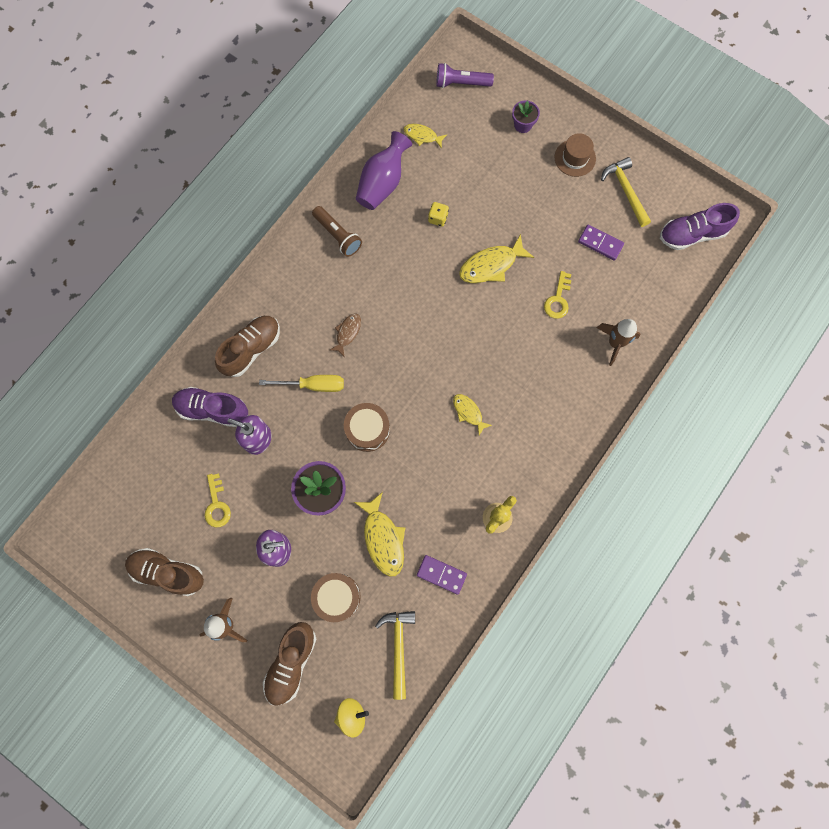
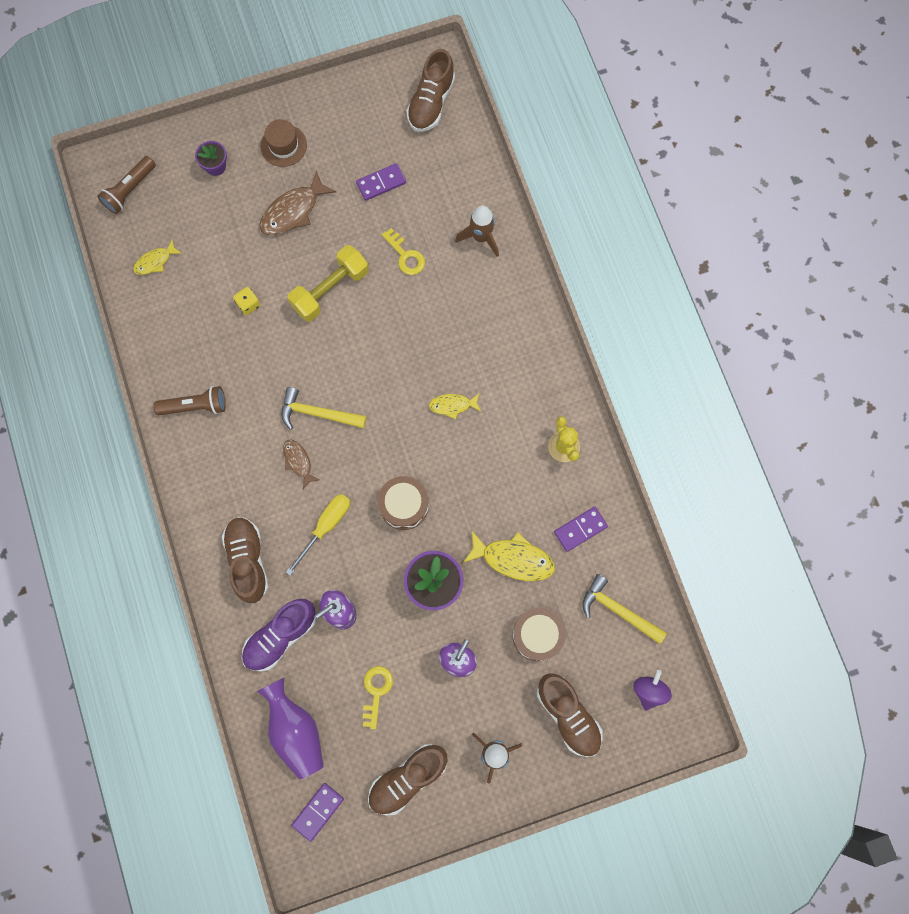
camera: 55 degrees left, 0 degrees up
yellow key [204,474,231,528] -> yellow key turned 105 degrees counterclockwise [363,666,393,729]
yellow spinning top [334,698,369,737] -> purple spinning top [633,670,672,711]
purple vase [356,131,412,210] -> purple vase moved to [257,678,324,780]
purple flashlight [436,63,494,88] -> brown flashlight [97,156,156,214]
yellow fish [459,234,534,283] -> yellow dumbbell [287,245,369,322]
yellow hammer [601,157,651,227] -> yellow hammer moved to [281,387,367,430]
purple shoe [660,203,740,250] -> brown shoe [406,49,455,132]
none -> brown fish [260,171,336,235]
none -> purple domino [291,783,344,842]

